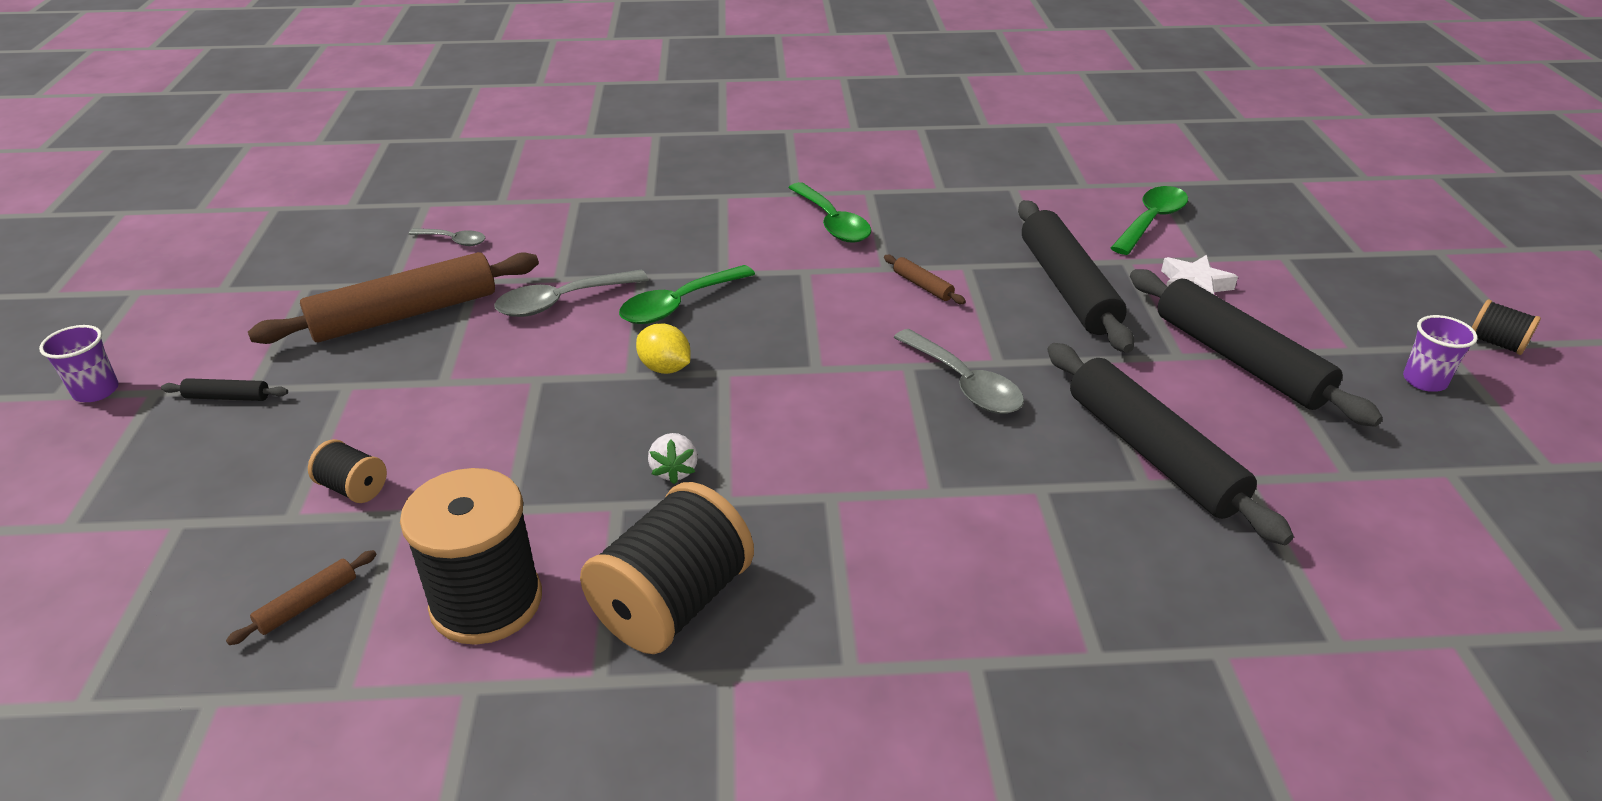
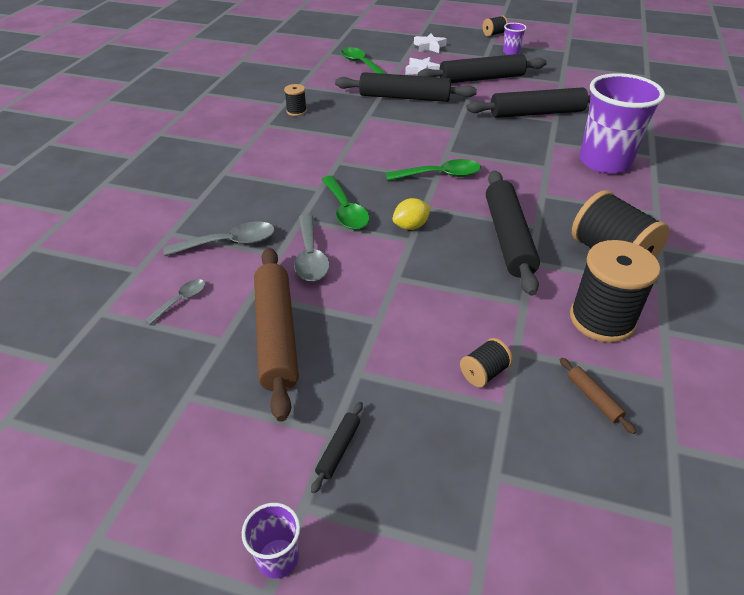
camera: 70 degrees left, 5 degrees up
white strawberry [648,433,698,484] -> black rolling pin [486,171,540,296]
green spoon [788,182,871,243] -> green spoon moved to [386,159,481,181]
brown rolling pin [884,255,966,304] -> none
grey spoon [894,329,1024,414] -> grey spoon moved to [163,221,275,256]
none -> black spool [284,84,307,116]
none -> white star [414,33,447,53]
none -> purple cup [580,73,665,174]

